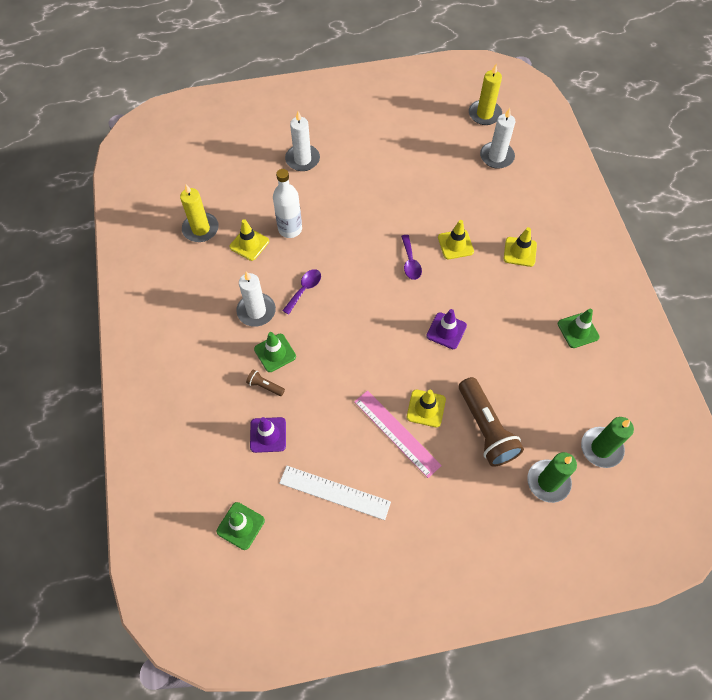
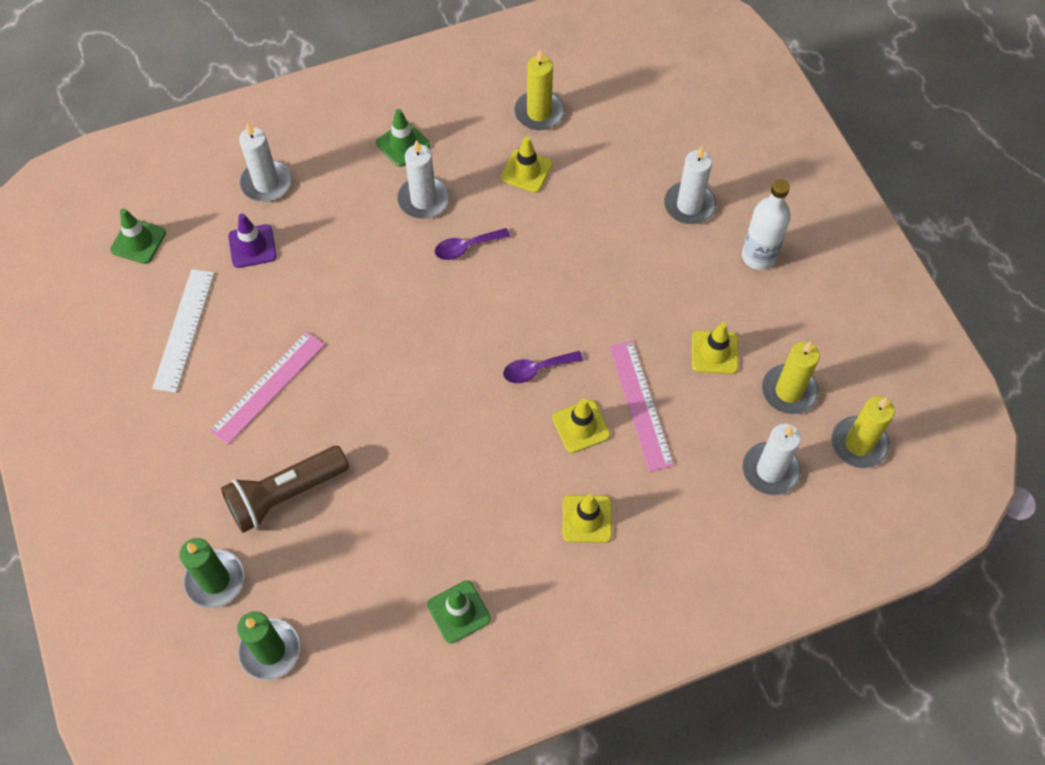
camera: 80 degrees right, 0 degrees up
brown flashlight [246,370,285,396] -> none
green traffic cone [254,332,296,372] -> green traffic cone moved to [376,109,430,167]
white bottle [273,169,302,238] -> white bottle moved to [742,179,791,270]
purple spoon [282,269,321,315] -> purple spoon turned 135 degrees clockwise [435,228,510,260]
yellow traffic cone [407,390,446,427] -> yellow traffic cone moved to [692,322,739,374]
purple traffic cone [426,309,467,349] -> none
none -> white candle [239,122,291,202]
none -> pink ruler [609,341,674,472]
none -> yellow candle [762,341,820,414]

